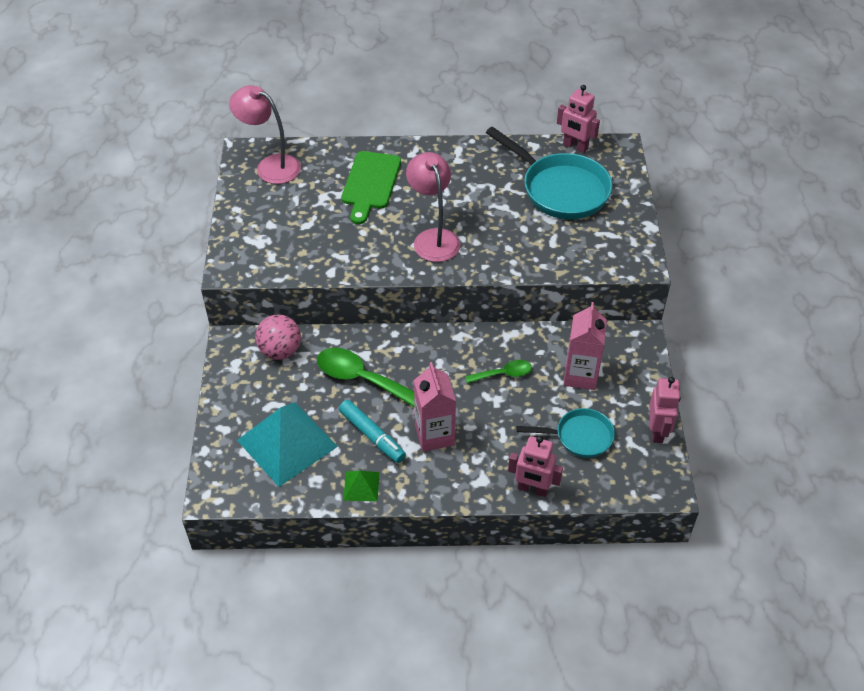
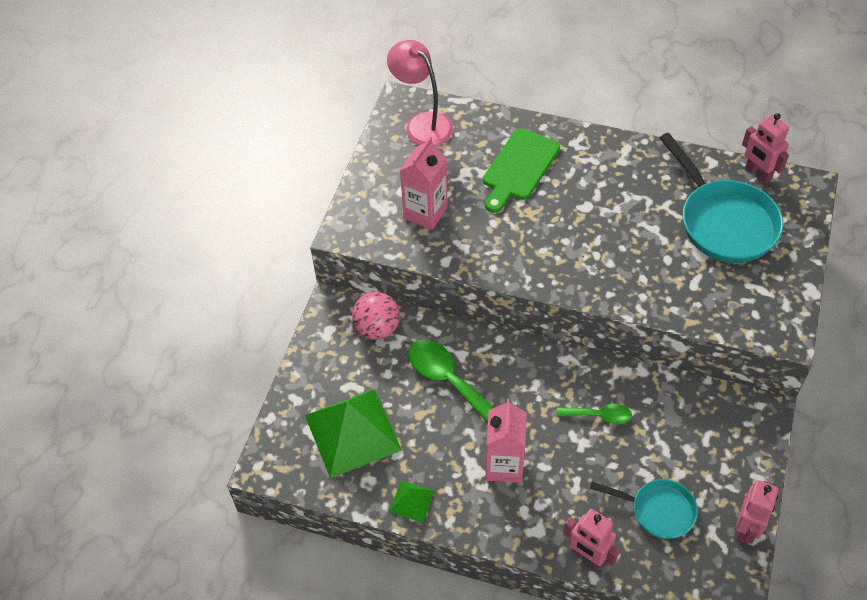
camera: 20 degrees right, 5 degrees up
turquoise pyramid [237,402,338,487] -> green pyramid [305,389,402,478]
turquoise marker [339,400,406,463] -> none
pink lamp [406,152,460,262] -> none
pink carton [563,302,607,390] -> pink carton moved to [400,136,448,230]

